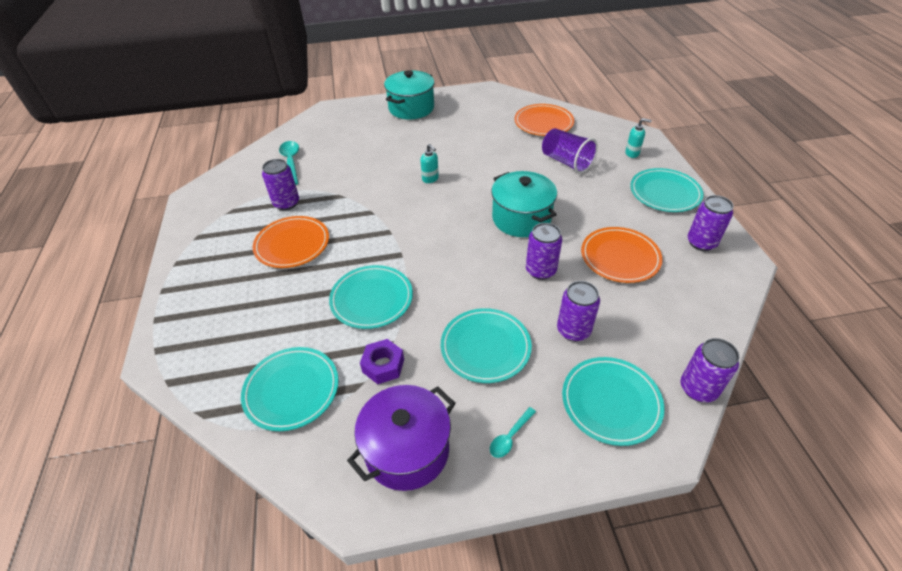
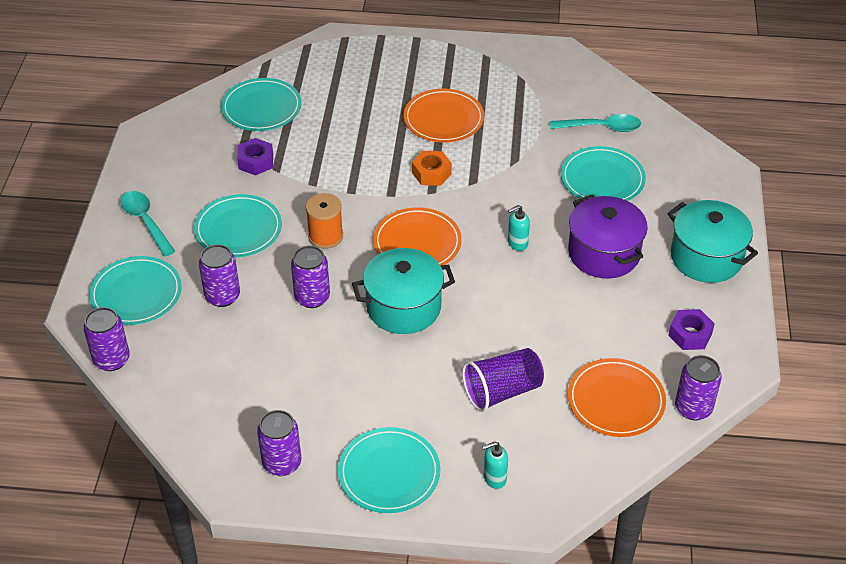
camera: 105 degrees right, 0 degrees up
purple can [262,159,299,210] -> purple can moved to [675,355,722,420]
turquoise plate [329,265,413,329] -> turquoise plate moved to [561,146,646,201]
purple pot [347,385,456,491] -> purple pot moved to [568,195,648,279]
turquoise spoon [490,407,536,458] -> turquoise spoon [120,191,175,256], size x1.69
orange plate [581,227,663,283] -> orange plate moved to [373,207,462,266]
turquoise soap dispenser [625,118,652,158] -> turquoise soap dispenser turned 45 degrees clockwise [482,441,508,489]
none -> orange spool [306,193,343,249]
none -> orange nut [412,151,452,186]
none -> purple nut [668,309,715,350]

